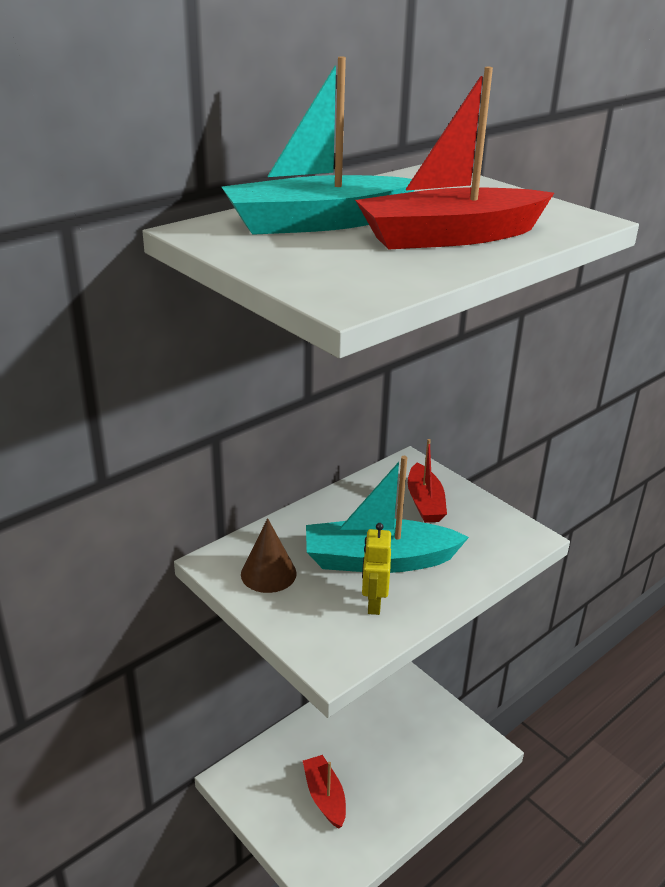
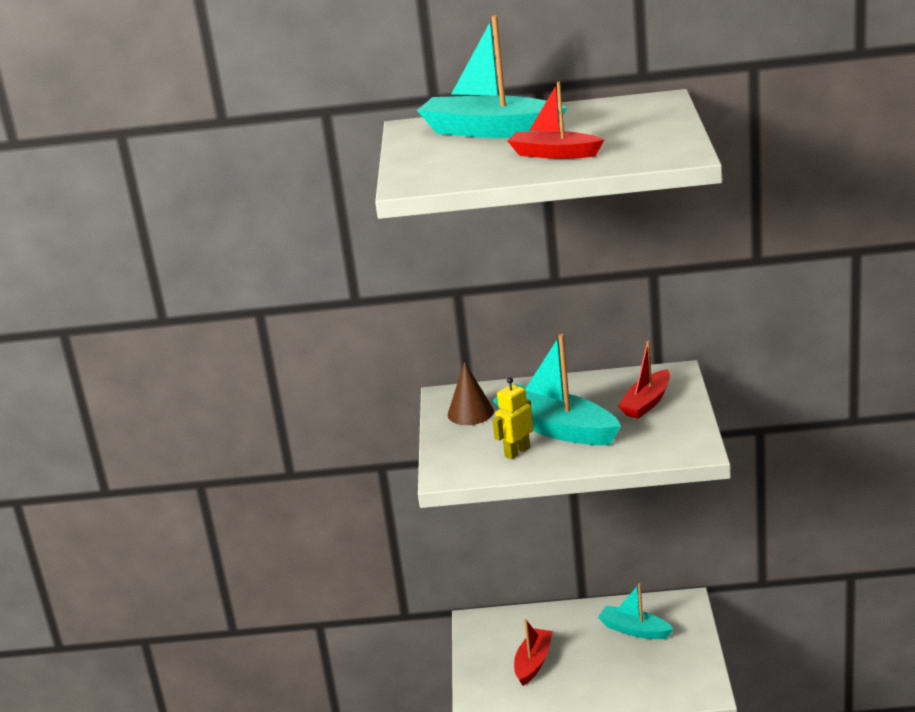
camera: 45 degrees right, 5 degrees down
red boat [355,67,554,249] -> red boat [507,82,604,159], size x0.61
none -> turquoise boat [598,583,674,639]

